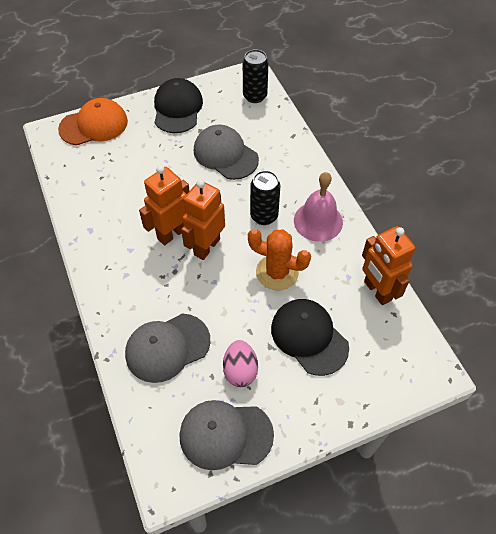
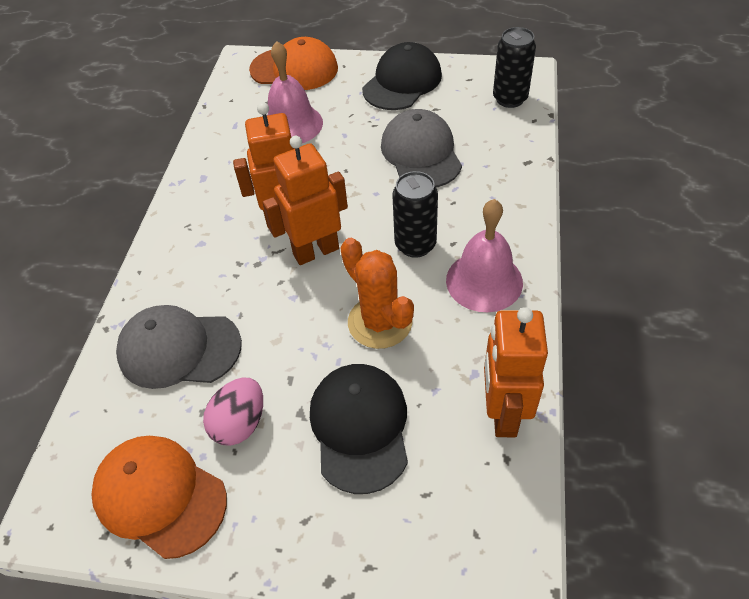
camera: 35 degrees right, 5 degrees down
grey cap [179,400,274,470] -> orange cap [91,436,227,559]
none -> pink bell [267,41,323,143]

